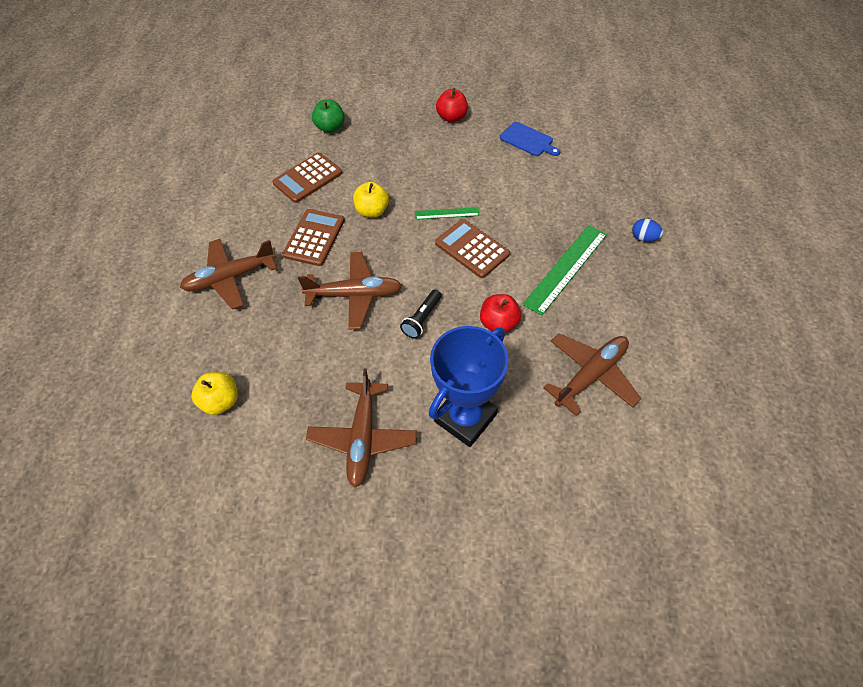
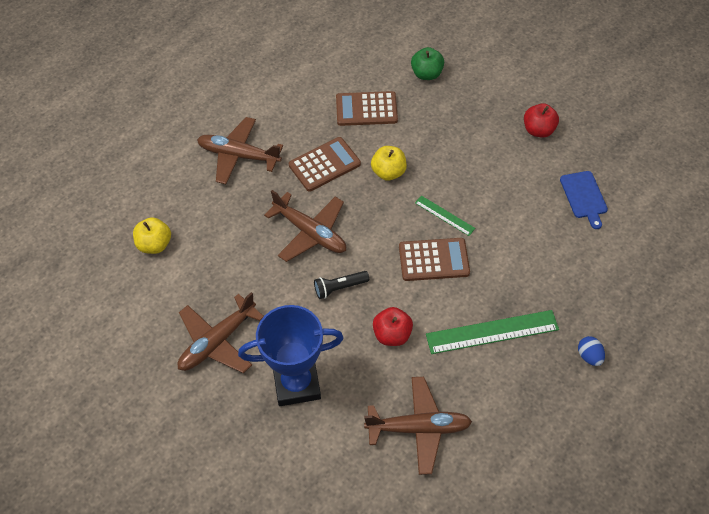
camera: 40 degrees right, 0 degrees up
brown calculator [435,219,510,278] -> brown calculator turned 90 degrees clockwise [399,238,470,281]

